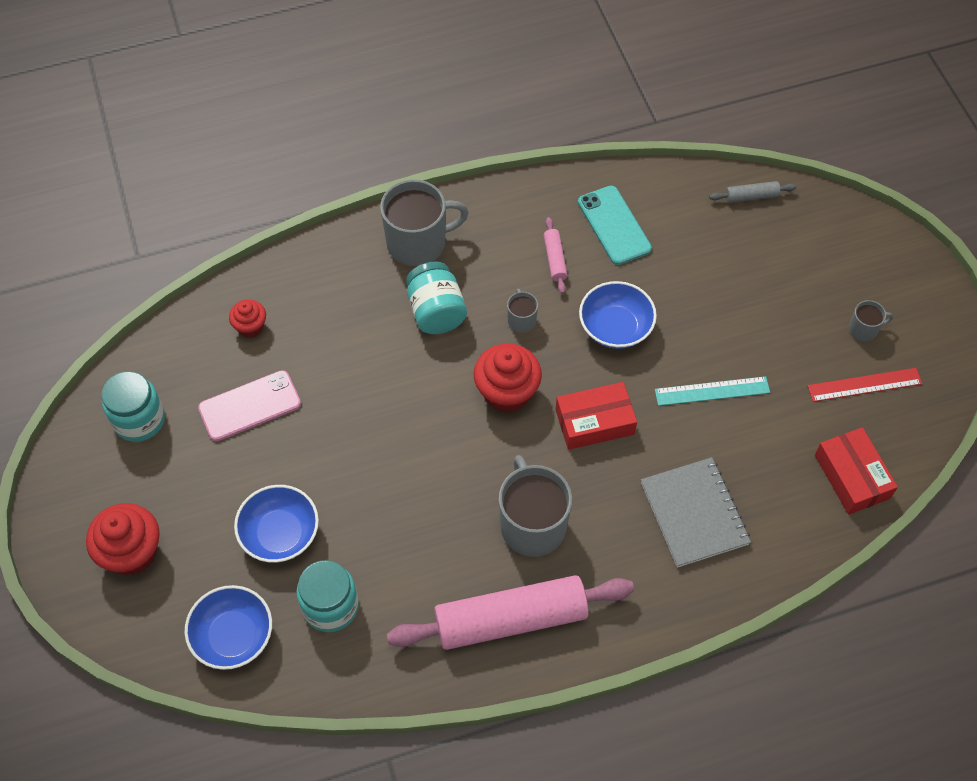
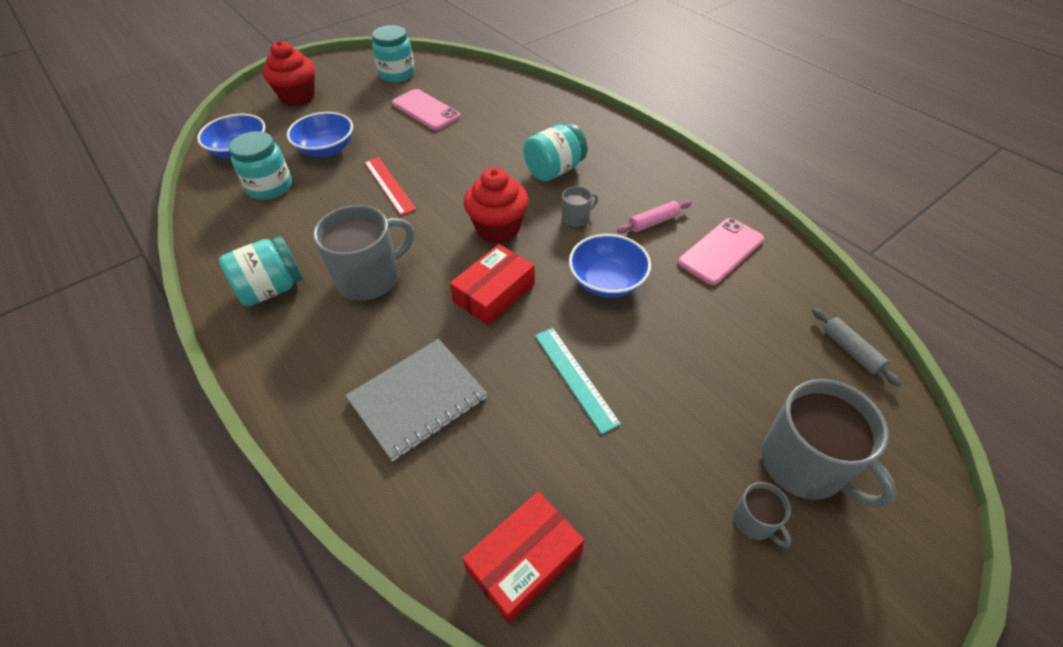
camera: 70 degrees right, 10 degrees down
red cupcake [229,300,266,338] -> none
grey mug [380,180,469,266] -> grey mug moved to [761,379,897,508]
pink rolling pin [387,575,634,650] -> turquoise jar [219,236,303,307]
red box [556,382,637,450] -> red box turned 75 degrees clockwise [450,244,535,325]
turquoise phone [578,186,652,265] -> pink phone [678,218,764,285]
red ruler [808,368,922,402] -> red ruler moved to [364,157,416,216]

